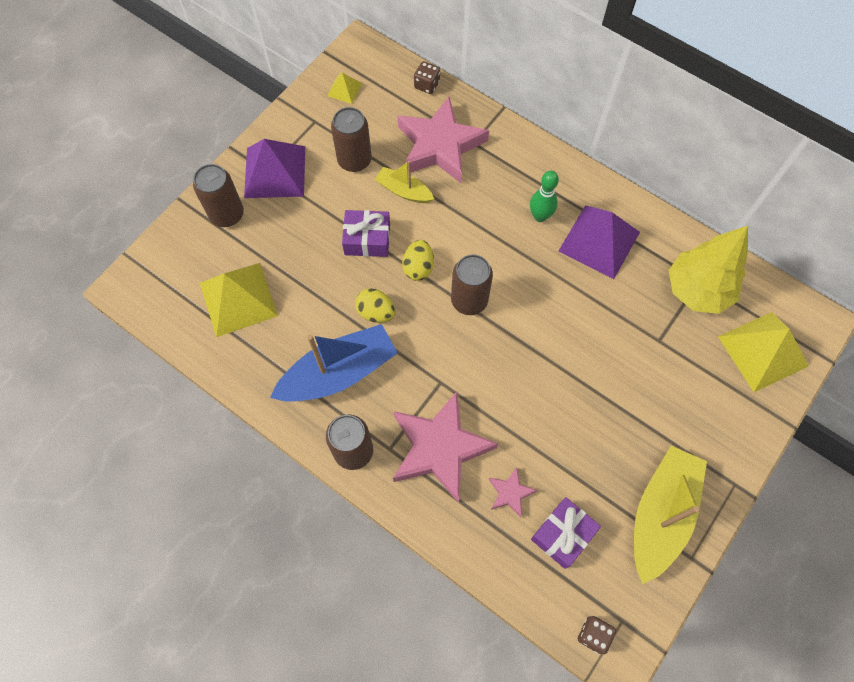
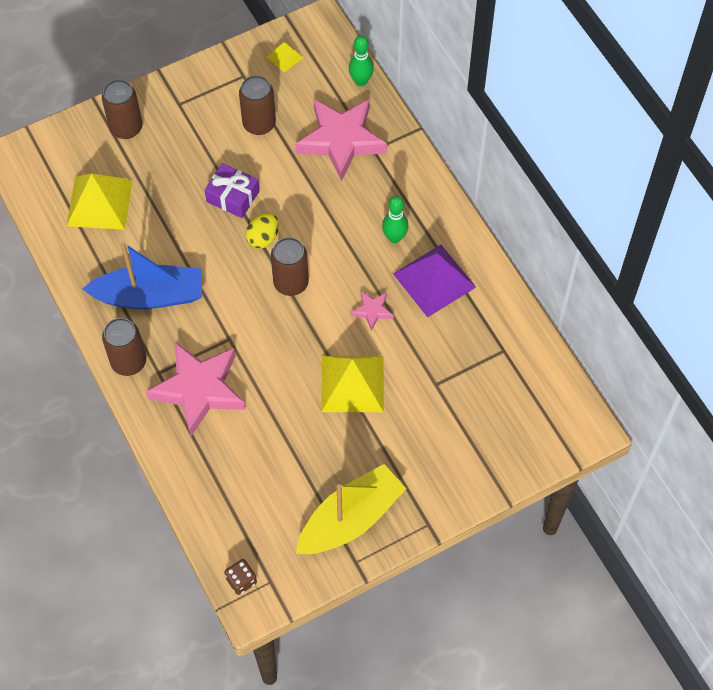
camera: 25 degrees right, 5 degrees down
purple pyramid [244,139,305,198] -> none
yellow egg [355,288,395,323] -> none
yellow boat [375,161,434,203] -> none
brown dice [414,61,440,94] -> green bowling pin [349,35,374,86]
pink star [488,467,537,517] -> pink star moved to [351,291,394,331]
purple gift [531,497,601,569] -> none
yellow tree [668,226,748,314] -> none
yellow pyramid [718,312,809,392] -> yellow pyramid moved to [321,356,384,412]

